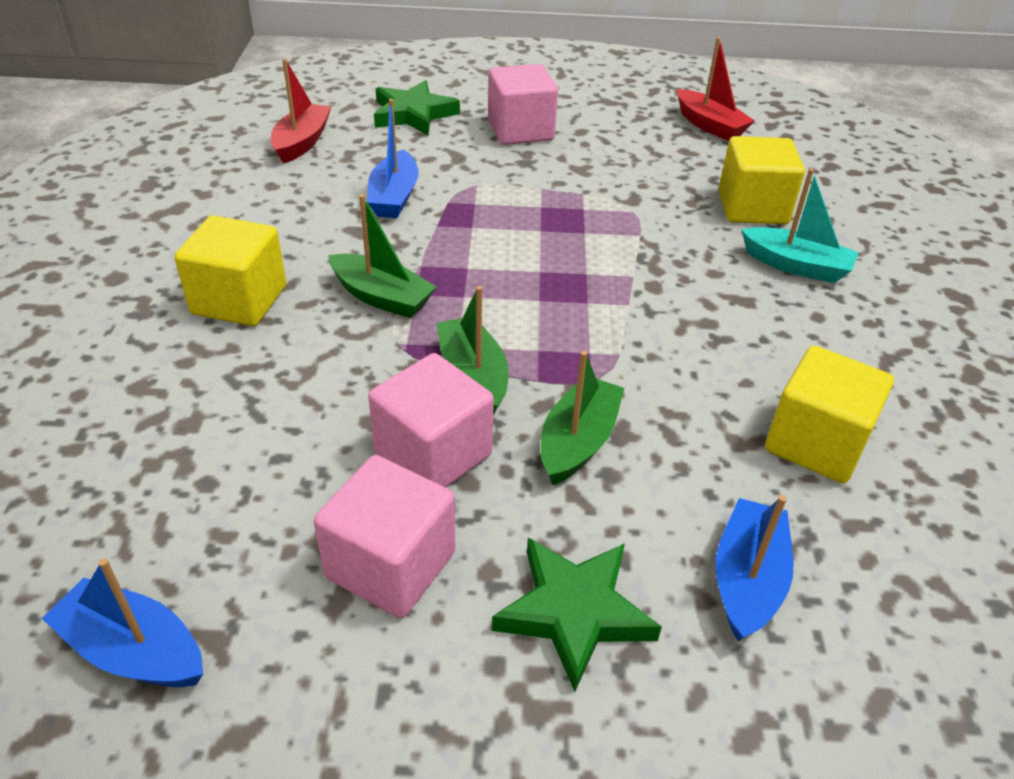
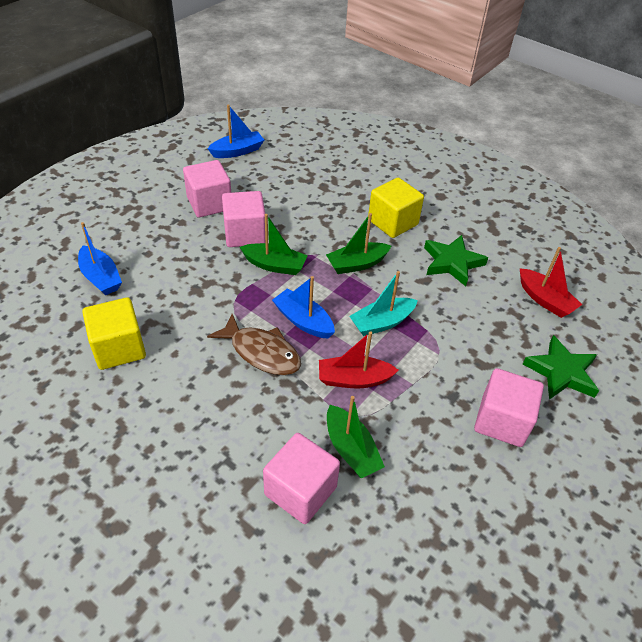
camera: 125 degrees right, 5 degrees up
blue boat [367,99,419,218] -> blue boat moved to [272,276,335,339]
green star [492,538,662,692] -> green star moved to [424,235,488,286]
green boat [541,351,624,485] -> green boat moved to [327,396,385,478]
red boat [677,37,755,141] -> red boat moved to [319,331,399,389]
yellow cube [718,136,805,224] -> pink cube [263,433,340,524]
turquoise boat [741,168,859,283] -> turquoise boat moved to [349,271,418,336]
none -> brown fish [207,314,301,375]

